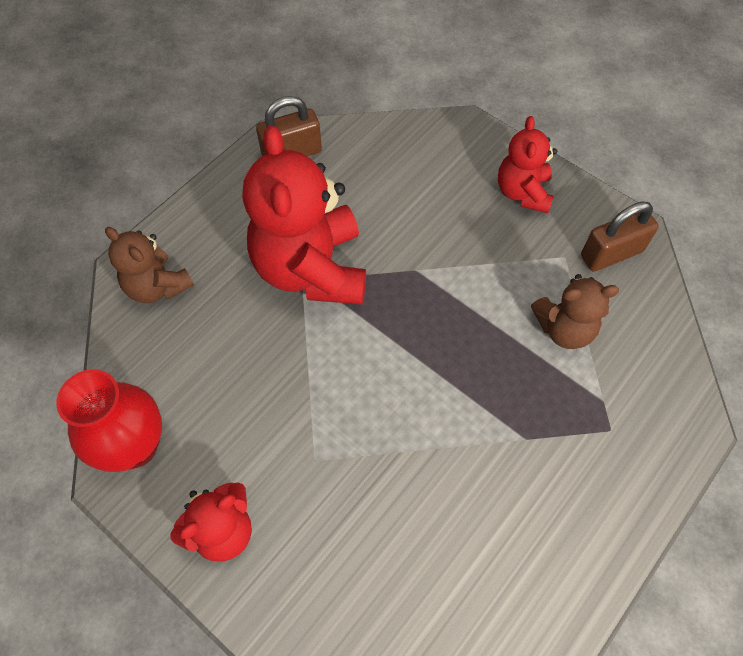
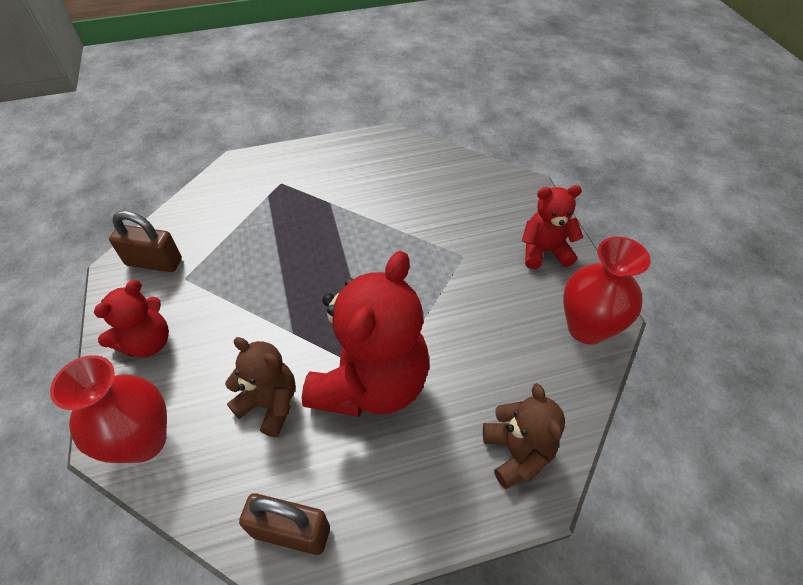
camera: 145 degrees left, 10 degrees down
brown teddy bear [531,274,619,349] -> brown teddy bear moved to [225,337,295,437]
none -> red vase [50,355,167,463]

